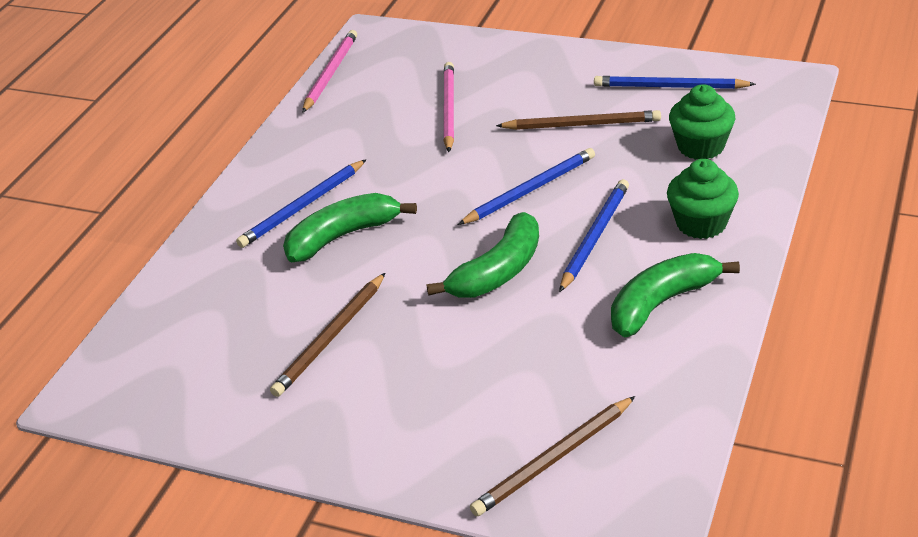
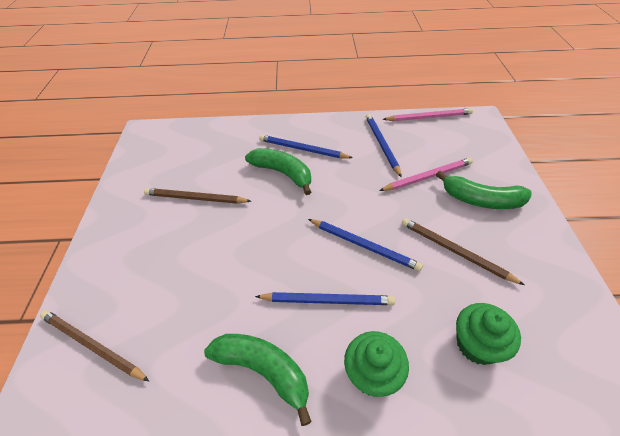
camera: 65 degrees right, 10 degrees up
green banana [426,212,539,298] -> green banana moved to [436,171,532,209]
brown pencil [496,110,661,130] -> brown pencil turned 150 degrees clockwise [402,218,524,285]
blue pencil [594,76,756,89] -> blue pencil moved to [366,114,402,177]

